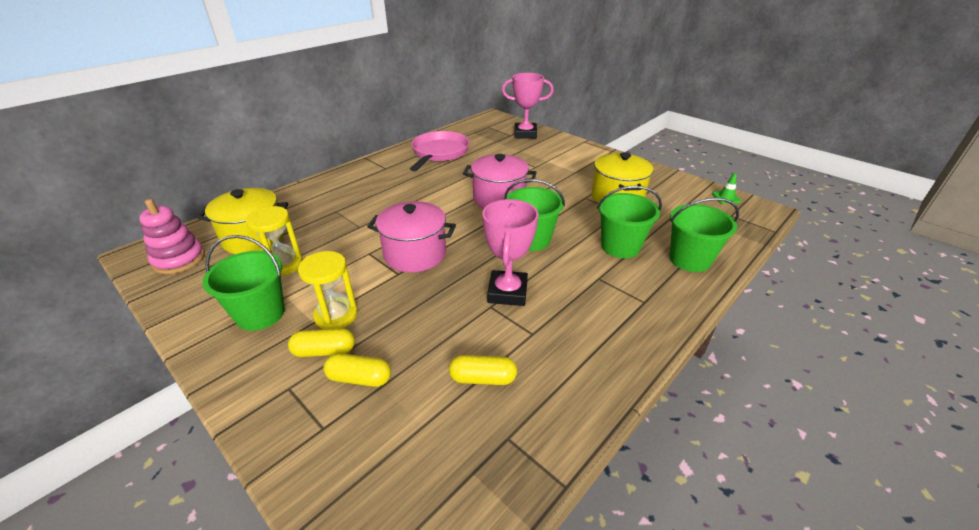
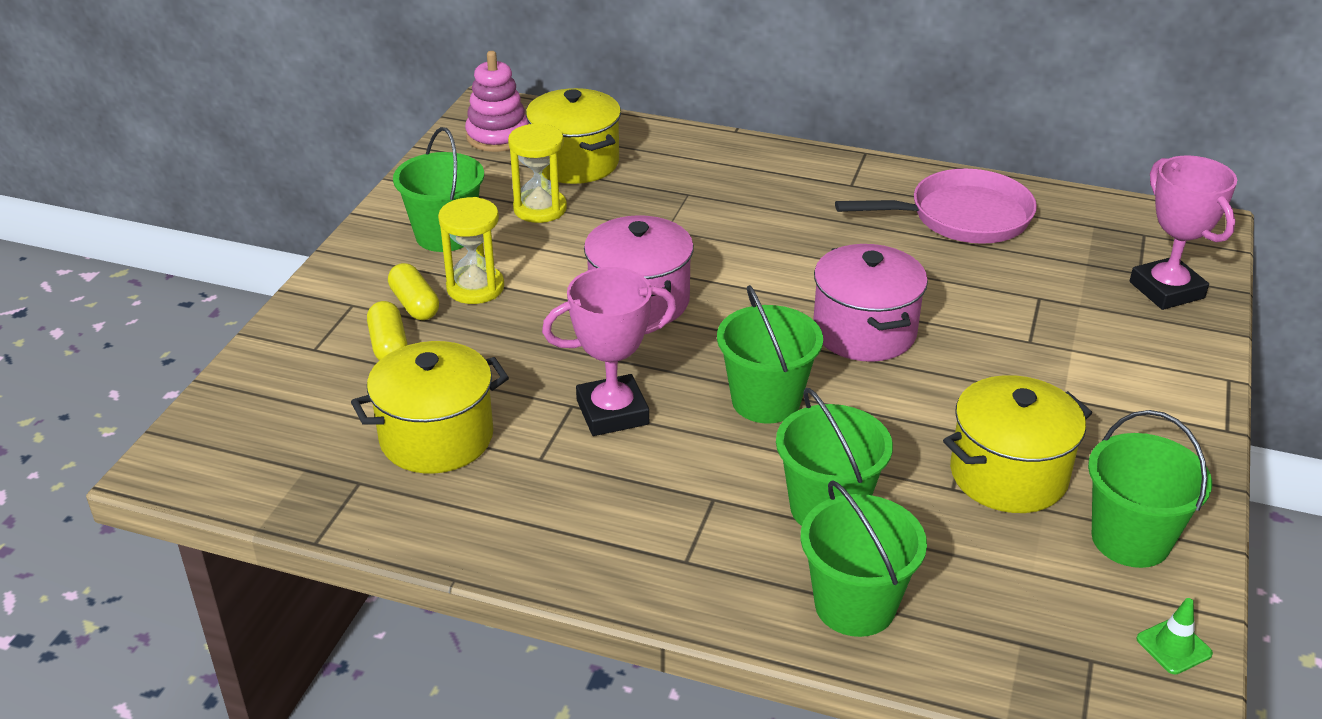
camera: 65 degrees right, 0 degrees up
yellow capsule [449,355,517,385] -> yellow pot [351,341,509,474]
none -> green bucket [1088,410,1212,568]

